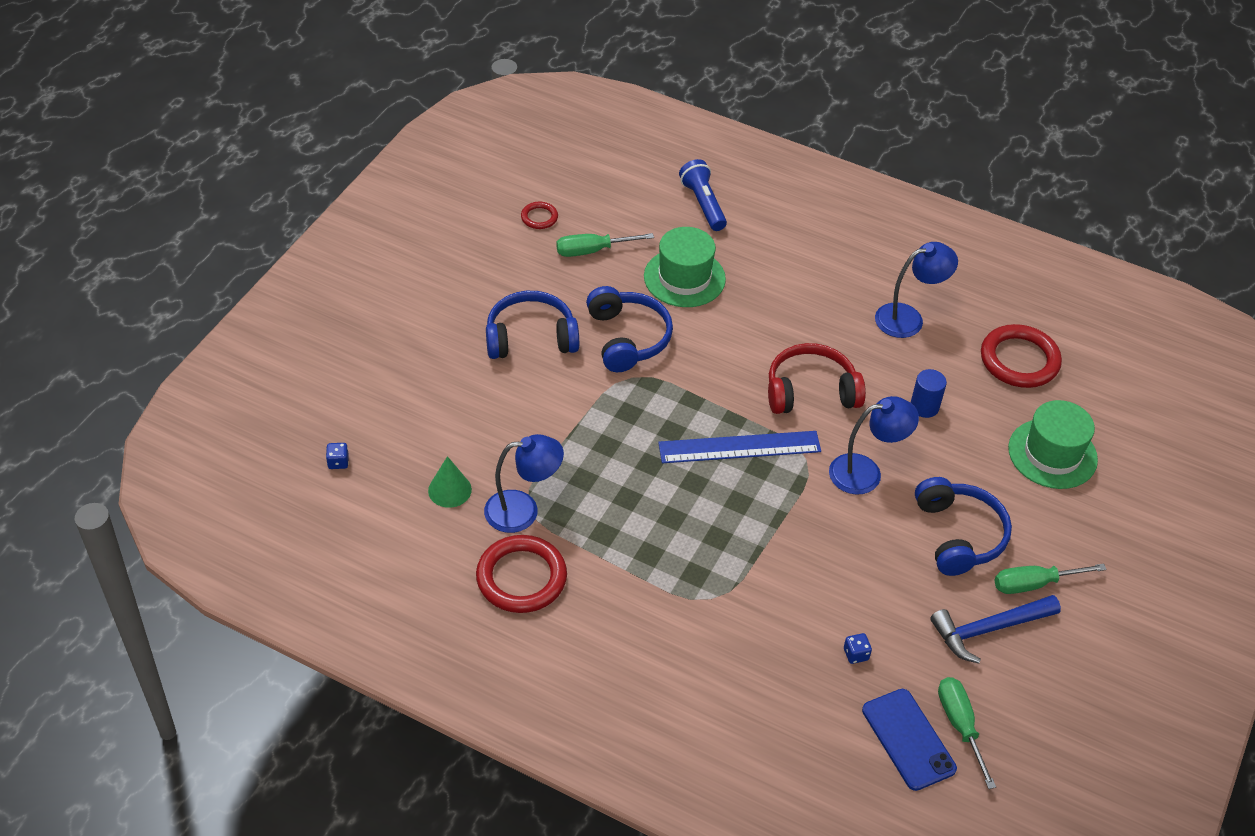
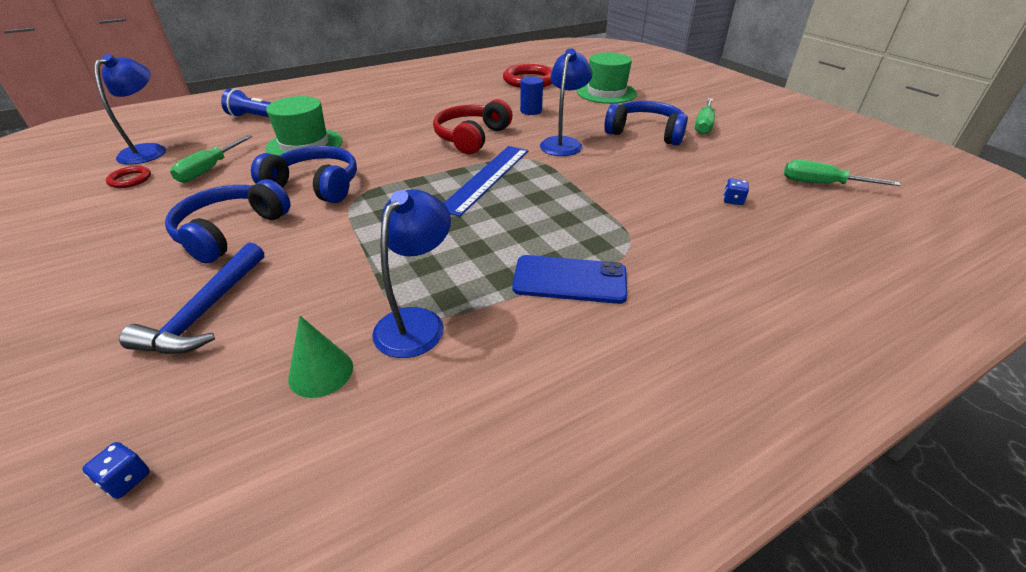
camera: 55 degrees left, 10 degrees down
red ring [476,535,567,613] -> none
blue phone [862,689,957,791] -> blue phone moved to [512,255,628,304]
blue lamp [875,242,958,338] -> blue lamp moved to [94,54,166,165]
blue hammer [930,595,1061,664] -> blue hammer moved to [119,243,264,354]

